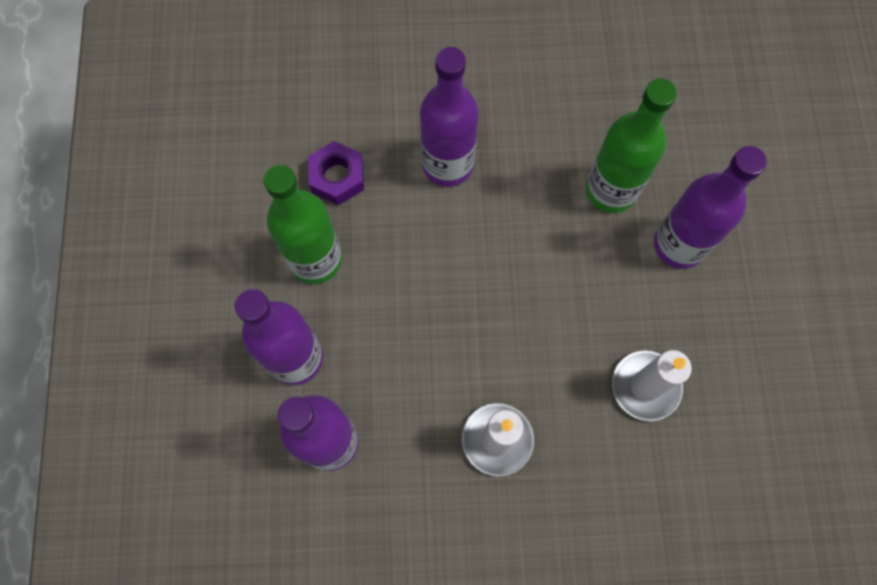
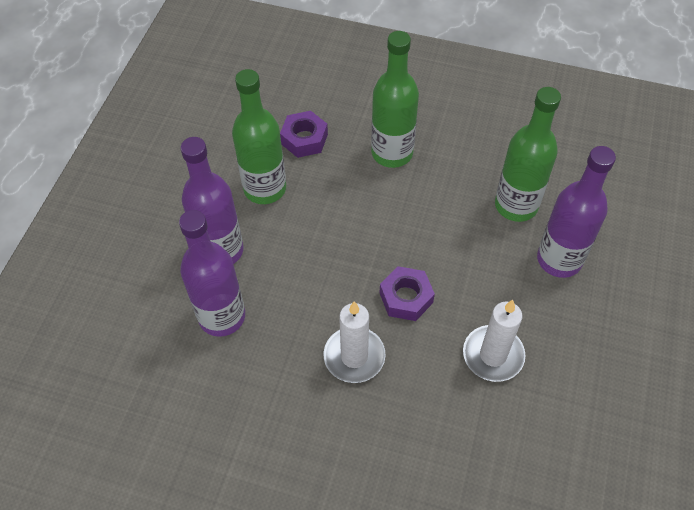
camera: 20 degrees right, 15 degrees down
purple bottle [420,47,479,187] -> green bottle [371,31,419,168]
none -> purple nut [380,266,435,321]

